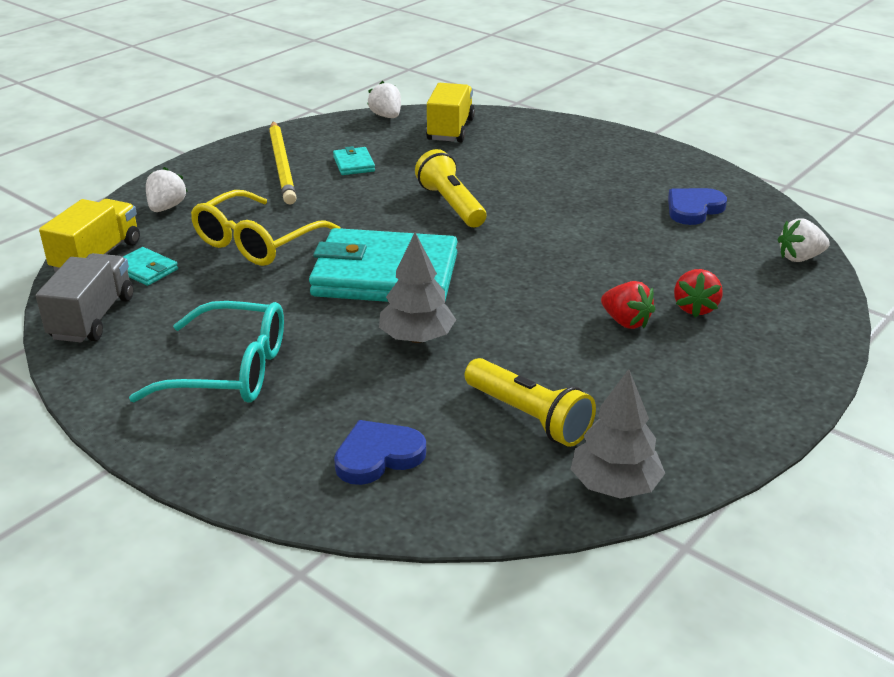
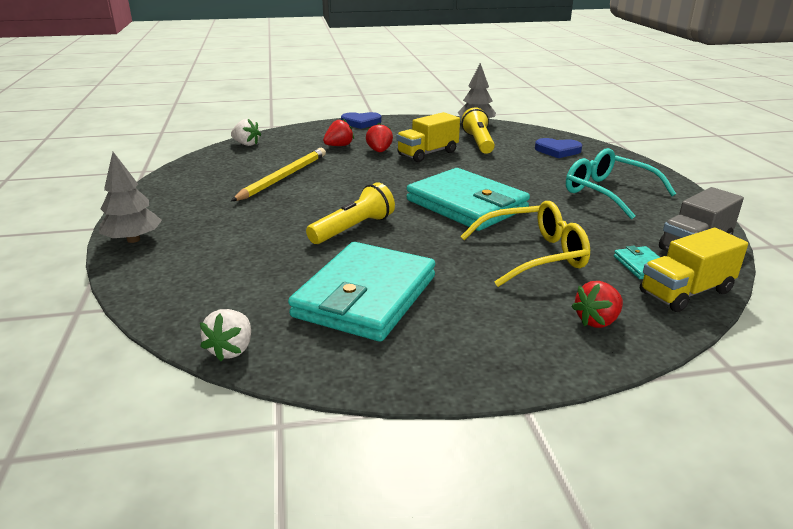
camera: 140 degrees left, 5 degrees down
white strawberry [146,167,188,212] -> red strawberry [571,281,623,328]
yellow pencil [269,121,297,205] -> yellow pencil moved to [231,148,326,201]
turquoise wallet [333,146,375,175] -> turquoise wallet [288,242,435,342], size x2.48
grey tree [379,232,456,343] -> grey tree moved to [99,152,162,243]
yellow flashlight [415,149,486,228] -> yellow flashlight turned 150 degrees counterclockwise [306,182,395,244]
yellow truck [426,83,475,142] -> yellow truck moved to [397,112,460,162]
blue heart [668,188,727,225] -> blue heart moved to [341,112,381,129]

